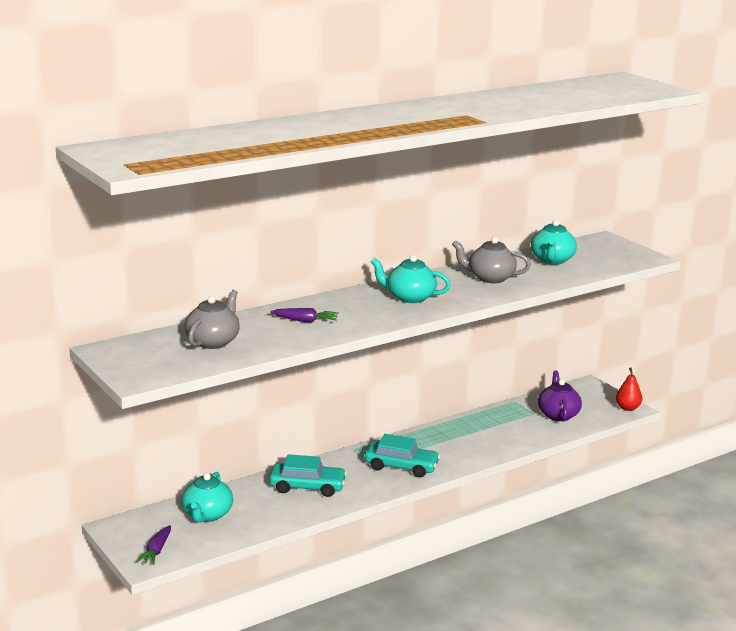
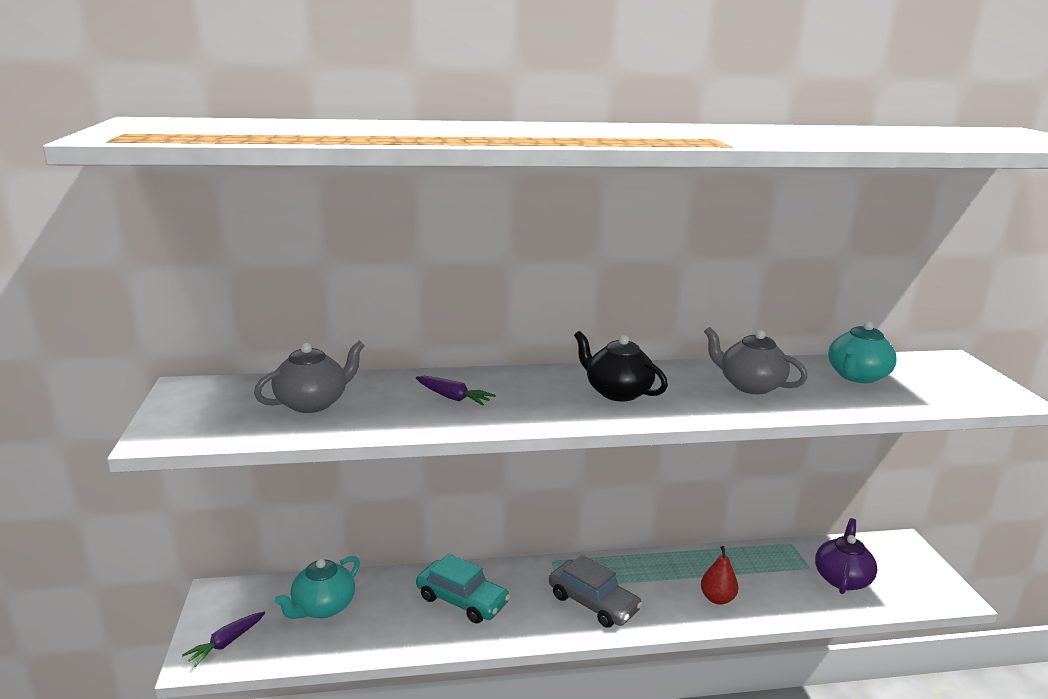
camera: 25 degrees right, 0 degrees up
turquoise car [365,434,440,478] -> grey car [549,555,642,628]
turquoise teapot [371,255,451,303] -> black teapot [574,331,668,402]
red pear [616,368,642,411] -> red pear moved to [701,546,738,605]

